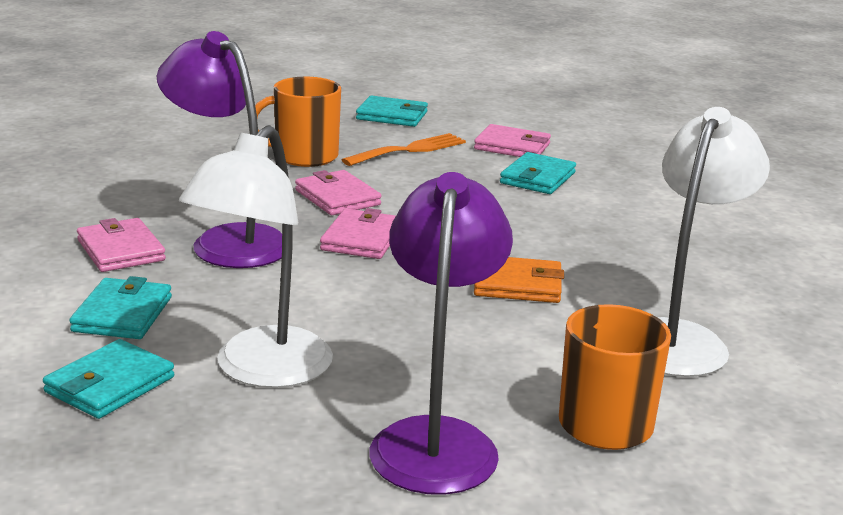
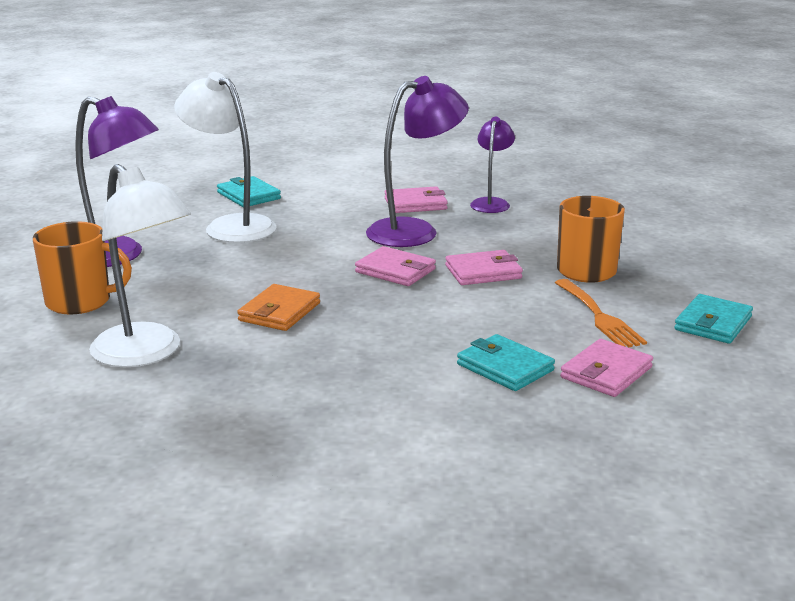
camera: 110 degrees right, 0 degrees up
turquoise wallet [69,276,172,339] -> none
none -> purple lamp [470,117,515,213]

